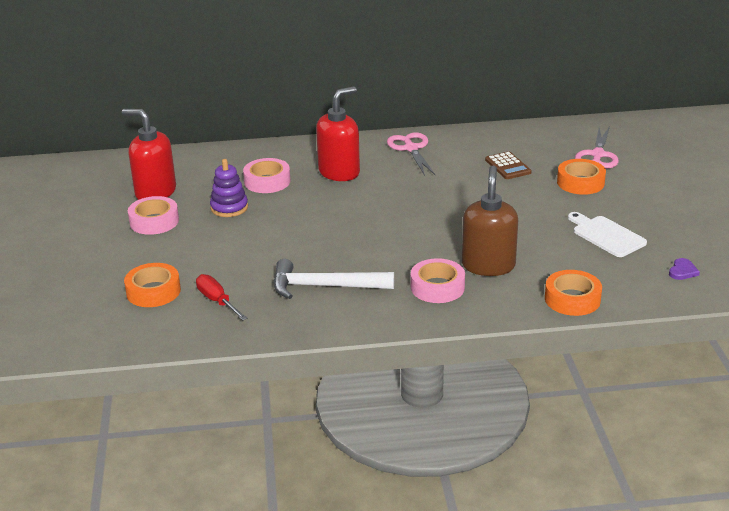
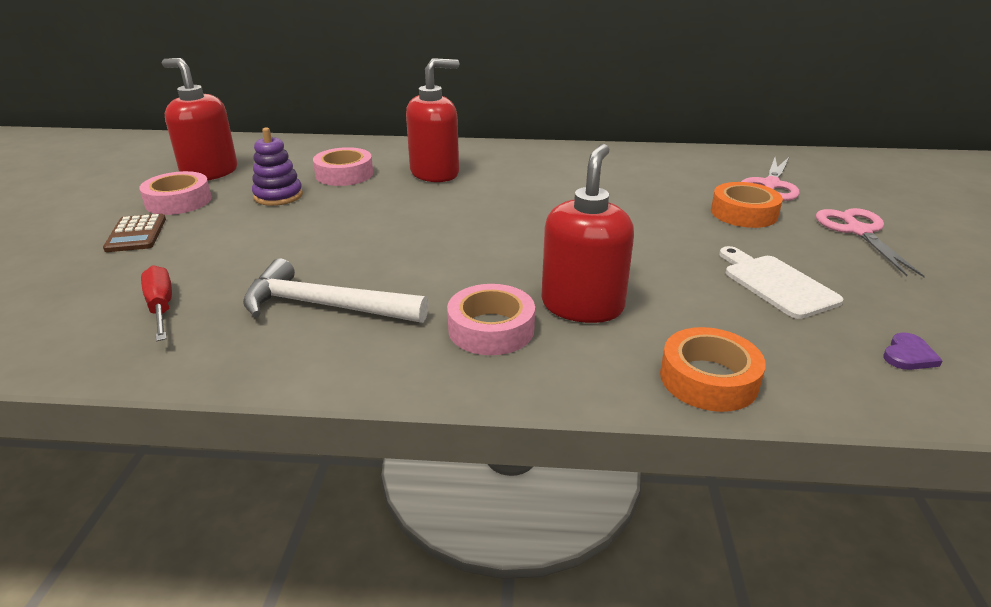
camera: 10 degrees right, 0 degrees up
orange tape [124,263,181,307] -> none
pink scissors [387,132,435,176] -> pink scissors moved to [816,208,925,277]
brown soap dispenser [462,166,518,276] -> red soap dispenser [541,144,634,323]
brown calculator [485,151,531,179] -> brown calculator moved to [103,214,166,252]

